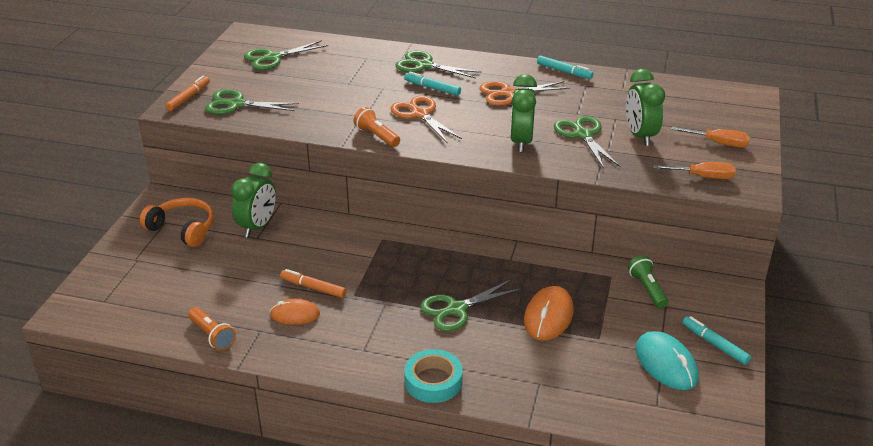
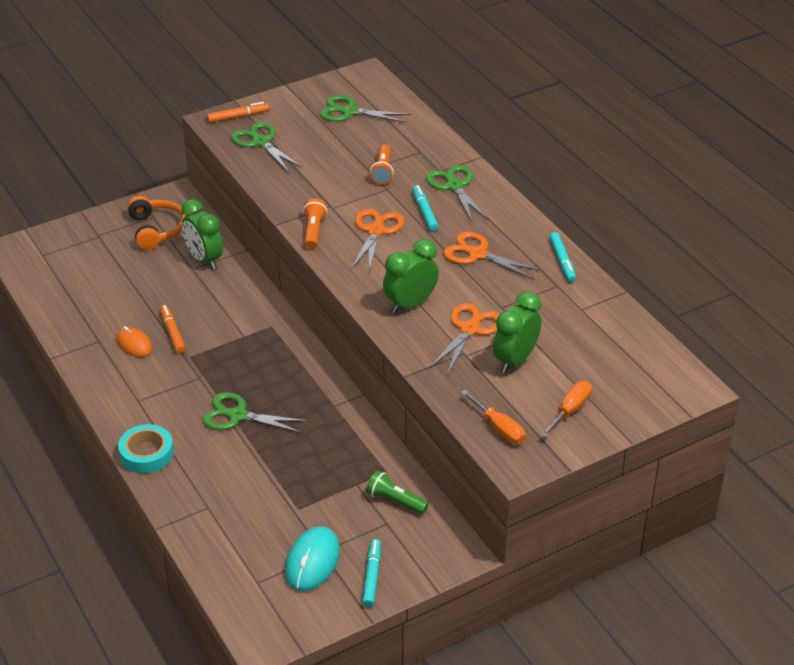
camera: 45 degrees right, 5 degrees up
orange flashlight [188,307,236,351] -> orange flashlight moved to [370,144,394,184]
green clock [231,163,276,238] -> green clock turned 75 degrees clockwise [181,199,223,270]
orange mouse [524,286,574,341] -> none
green scissors [554,116,620,169] -> orange scissors [430,303,500,375]
green flashlight [628,255,668,309] -> green flashlight turned 90 degrees counterclockwise [366,470,429,514]
orange screwdriver [671,127,750,147] -> orange screwdriver turned 120 degrees counterclockwise [541,381,592,437]

